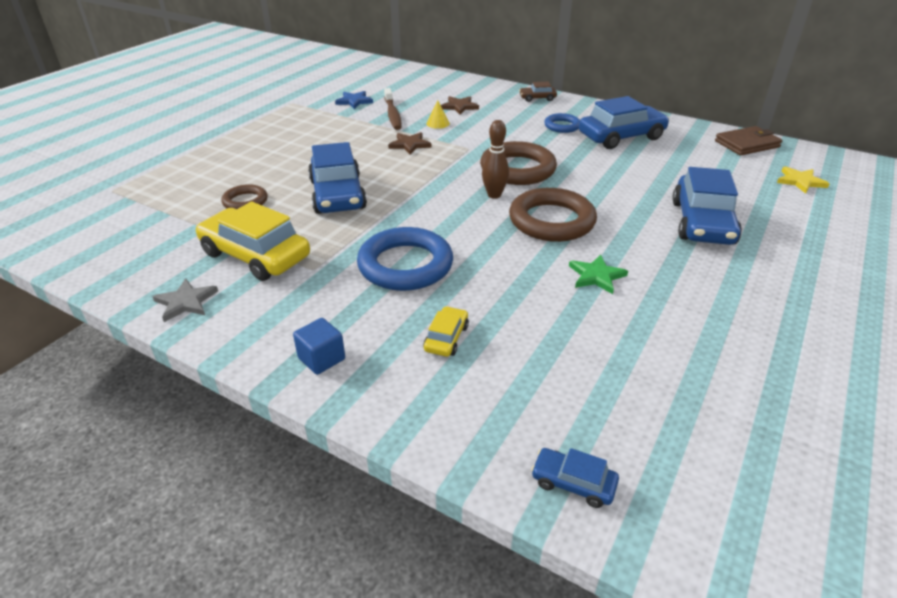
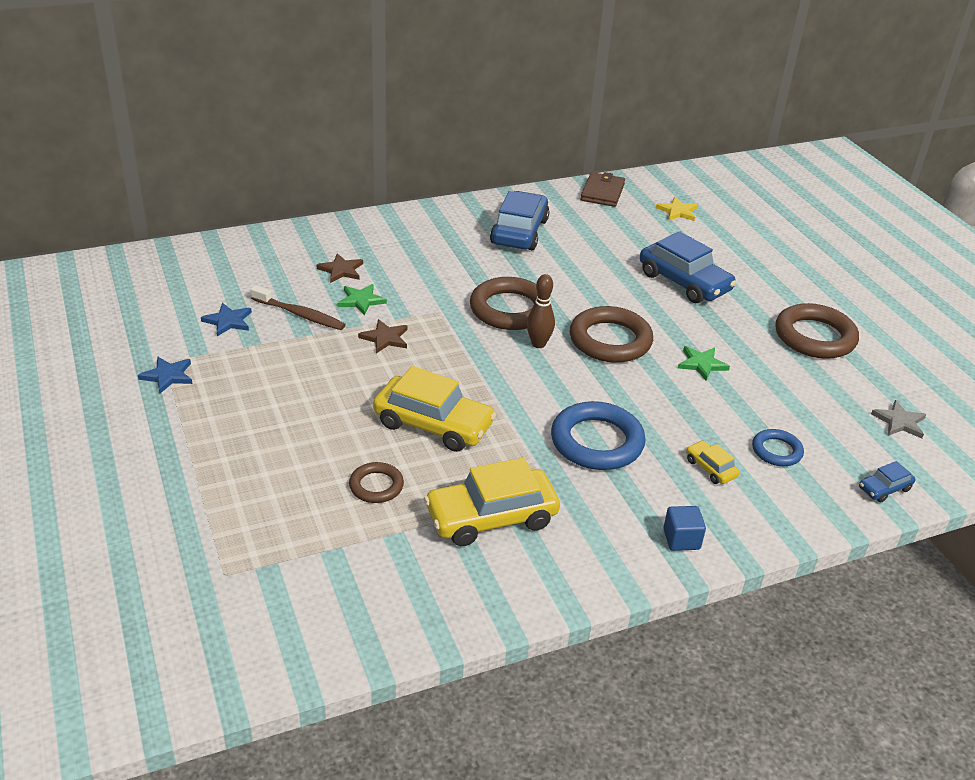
camera: 55 degrees left, 0 degrees up
grey star [152,279,218,322] -> grey star moved to [871,400,927,438]
blue car [308,142,367,214] -> yellow car [373,366,496,452]
yellow cone [426,100,450,129] -> green star [337,284,387,316]
brown car [519,82,557,102] -> none
blue ring [544,113,580,133] -> blue ring moved to [752,429,804,466]
none -> blue star [138,357,193,394]
none -> brown ring [776,303,859,359]

